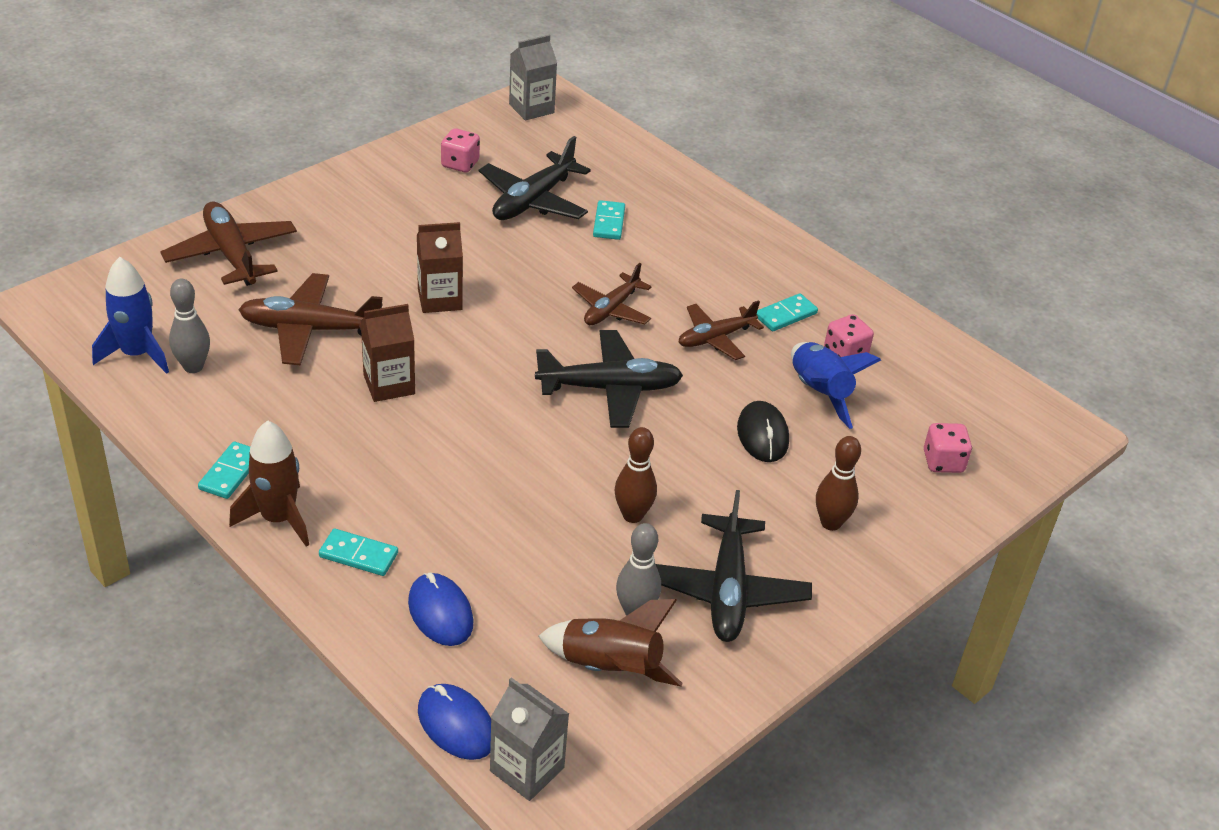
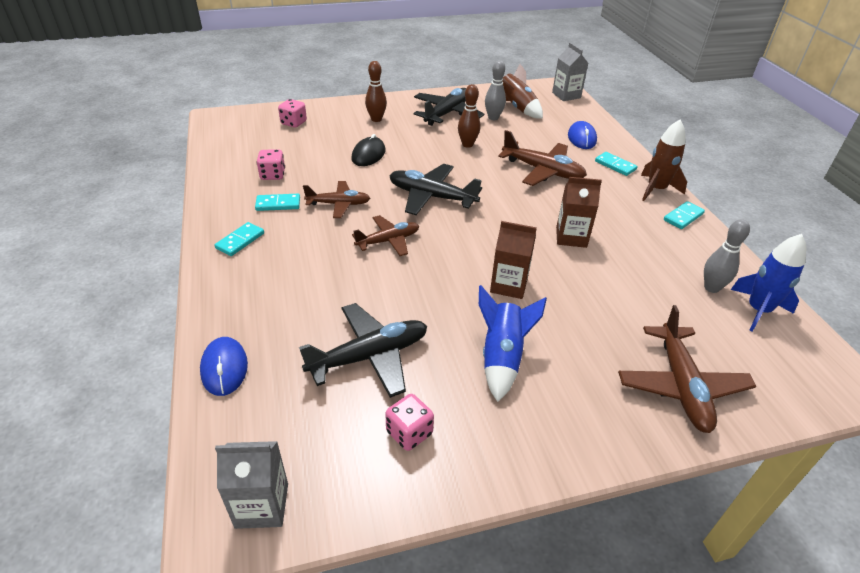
camera: 150 degrees left, 0 degrees up
brown plane [238,273,383,365] -> brown plane moved to [498,130,587,186]
blue mouse [418,684,491,760] -> blue mouse moved to [200,337,248,396]
turquoise domino [593,200,625,240] -> turquoise domino moved to [215,222,264,256]
blue rocket [791,342,881,429] -> blue rocket moved to [479,285,547,402]

